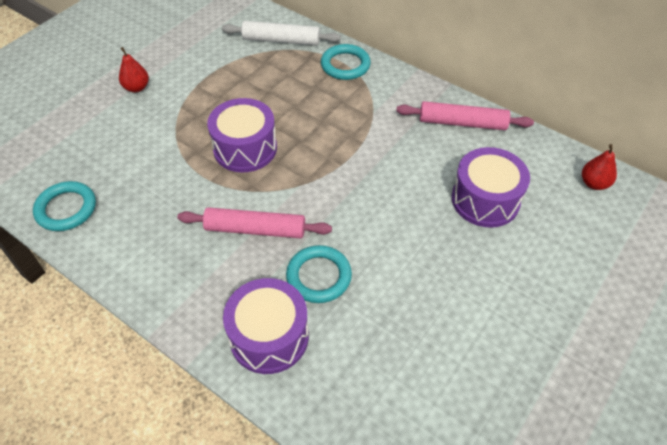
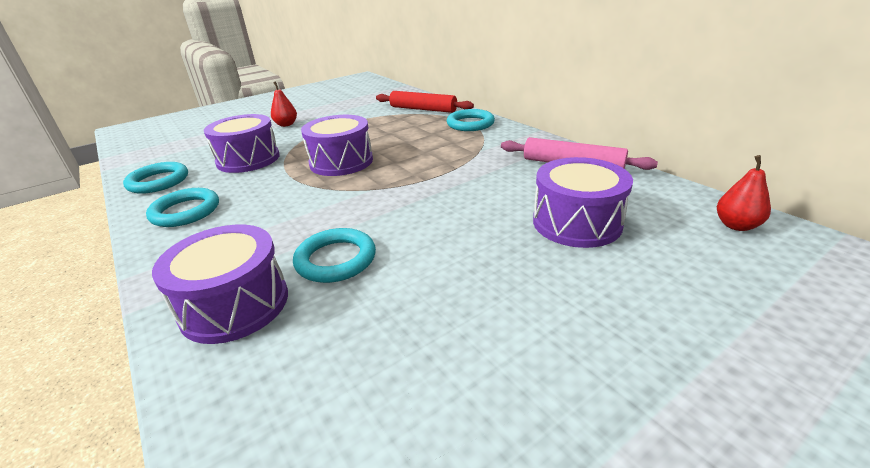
camera: 20 degrees right, 20 degrees down
pink rolling pin [177,207,332,238] -> none
white rolling pin [222,21,341,46] -> red rolling pin [376,91,474,113]
none -> turquoise ring [146,188,219,227]
none -> purple drum [204,114,280,173]

